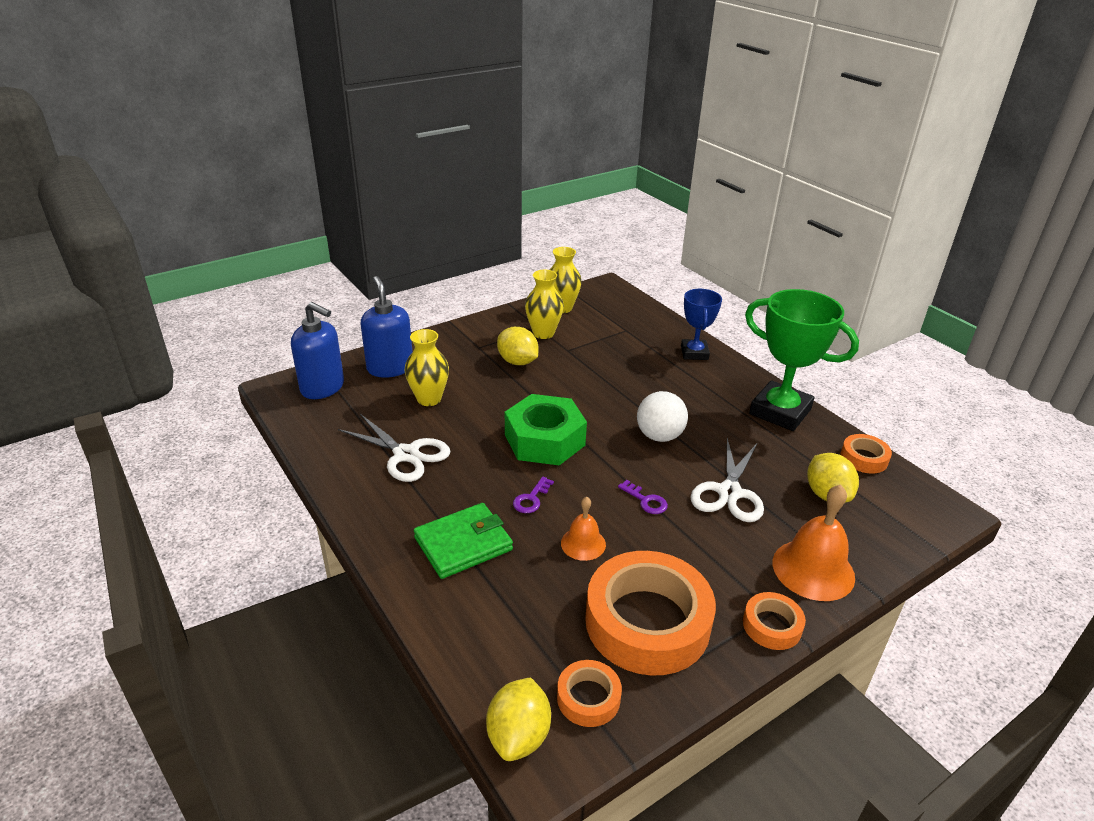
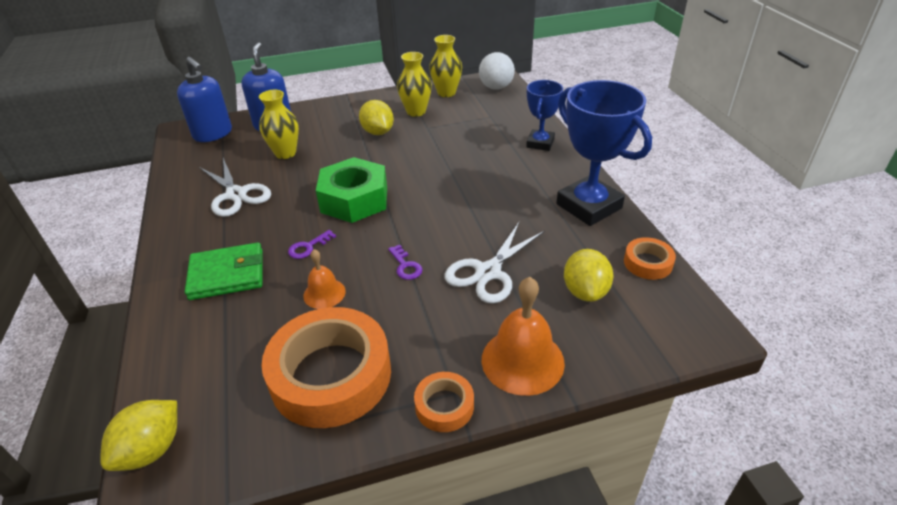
camera: 20 degrees right, 5 degrees up
orange tape [557,660,622,727] -> none
white ball [637,391,688,442] -> white ball moved to [479,52,515,90]
green trophy [745,289,859,431] -> blue trophy [556,80,652,226]

